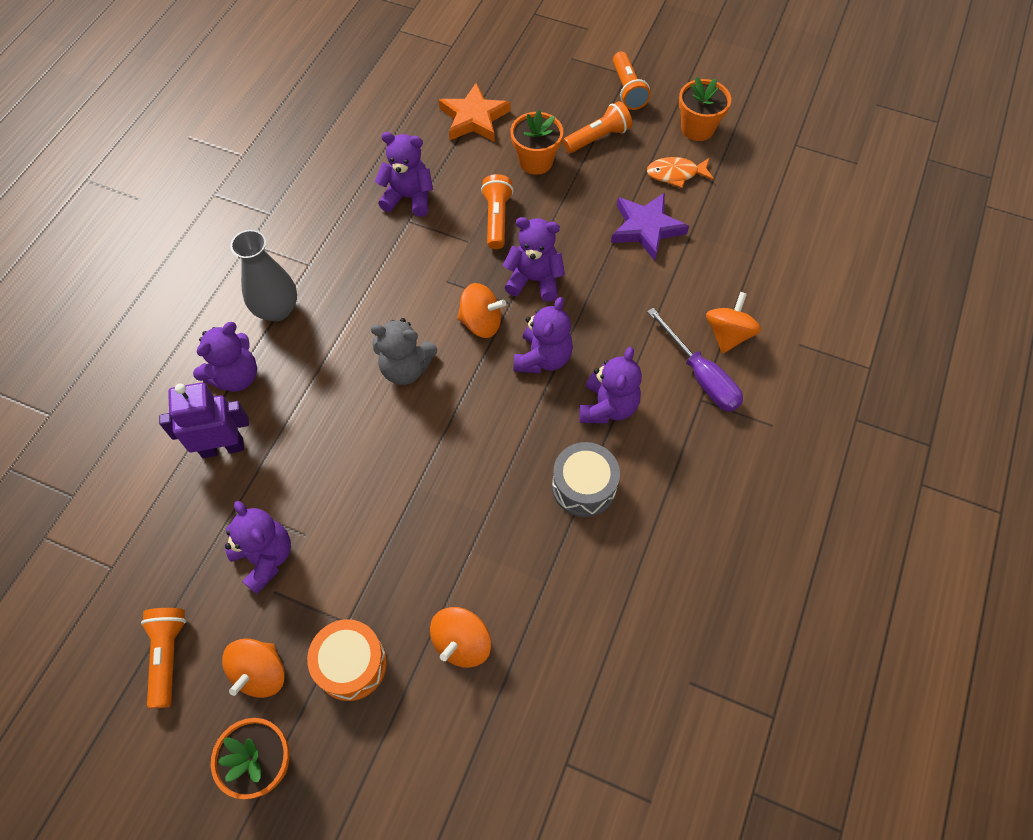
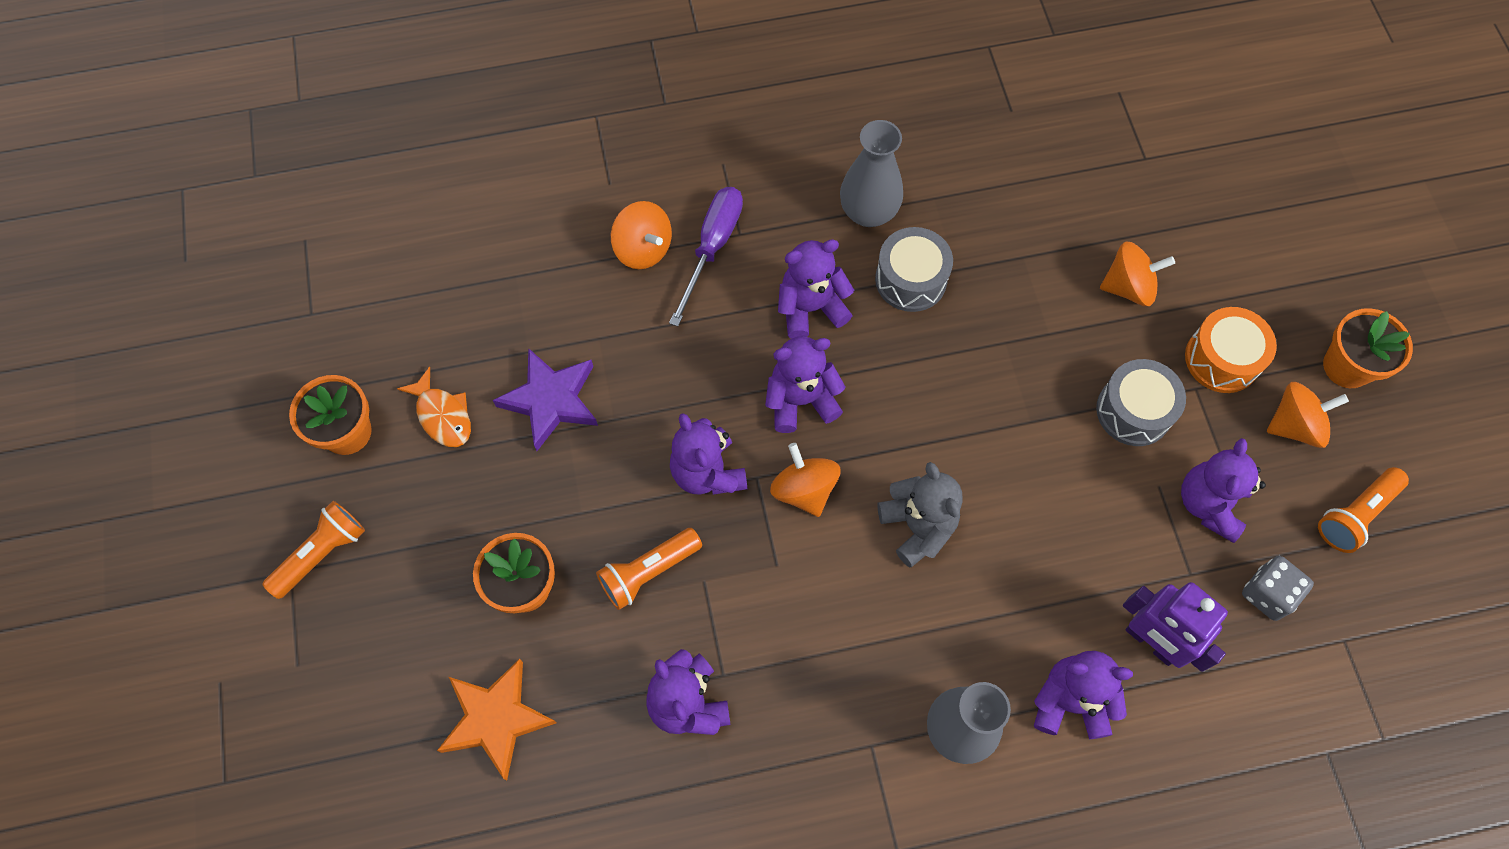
camera: 125 degrees left, 5 degrees up
orange flashlight [563,101,632,153] -> none
orange spinning top [706,292,761,354] -> orange spinning top turned 120 degrees counterclockwise [611,201,672,269]
none -> grey vase [840,120,903,227]
none -> grey drum [1096,359,1186,446]
none -> grey dice [1242,556,1314,621]

